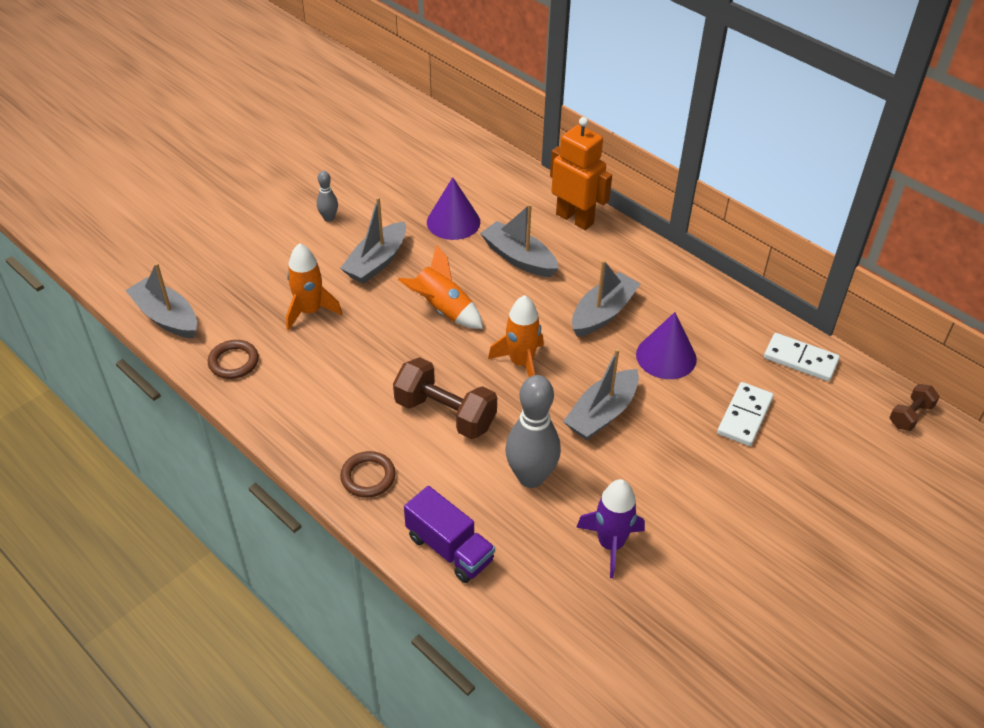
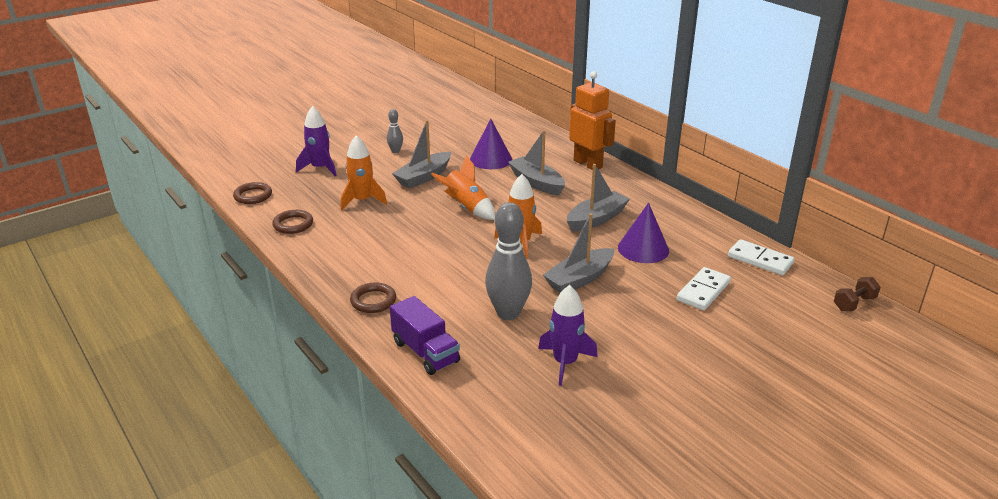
camera: 10 degrees right, 15 degrees down
grey boat [125,263,197,339] -> brown ring [233,182,272,204]
brown dumbbell [393,357,497,439] -> none
none -> purple rocket [296,106,337,176]

